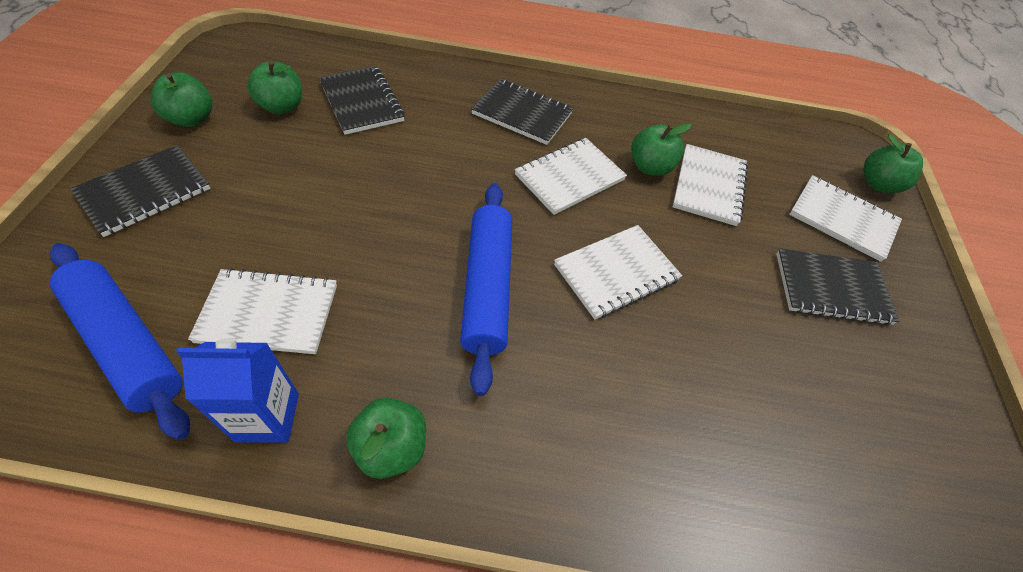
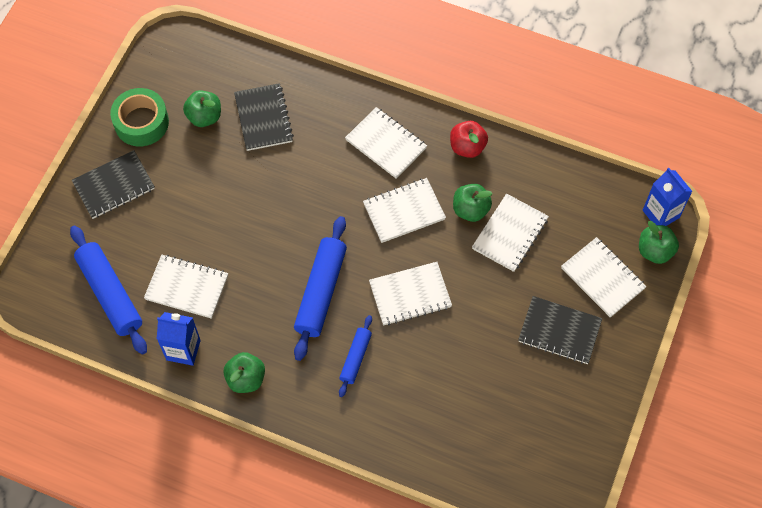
camera: 20 degrees right, 10 degrees up
green apple [151,72,212,127] -> green tape [110,88,169,146]
black notebook [471,79,573,145] -> white notebook [345,107,427,179]
none -> blue rolling pin [339,315,372,397]
none -> red apple [450,121,488,158]
none -> blue carton [643,168,693,226]

